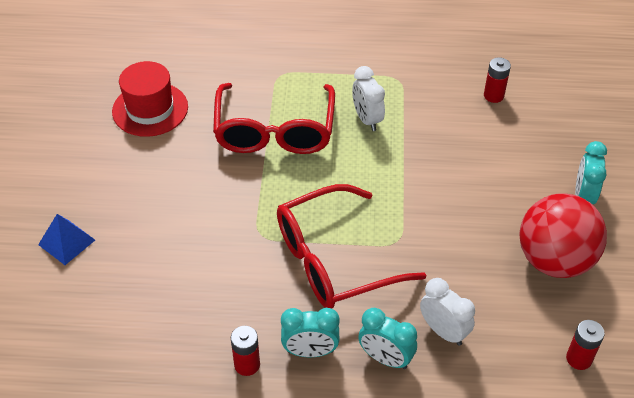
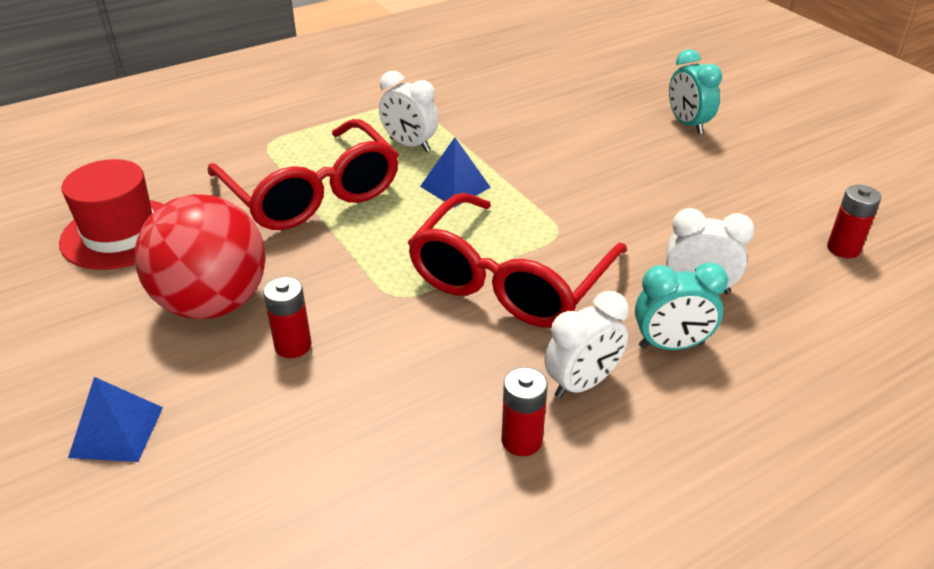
camera: 35 degrees left, 10 degrees down
turquoise clock [281,308,340,357] -> white clock [544,291,629,399]
red battery [484,57,511,103] -> red battery moved to [263,276,312,358]
red ball [519,193,607,278] -> red ball moved to [135,194,266,320]
none -> blue pyramid [420,137,491,207]

